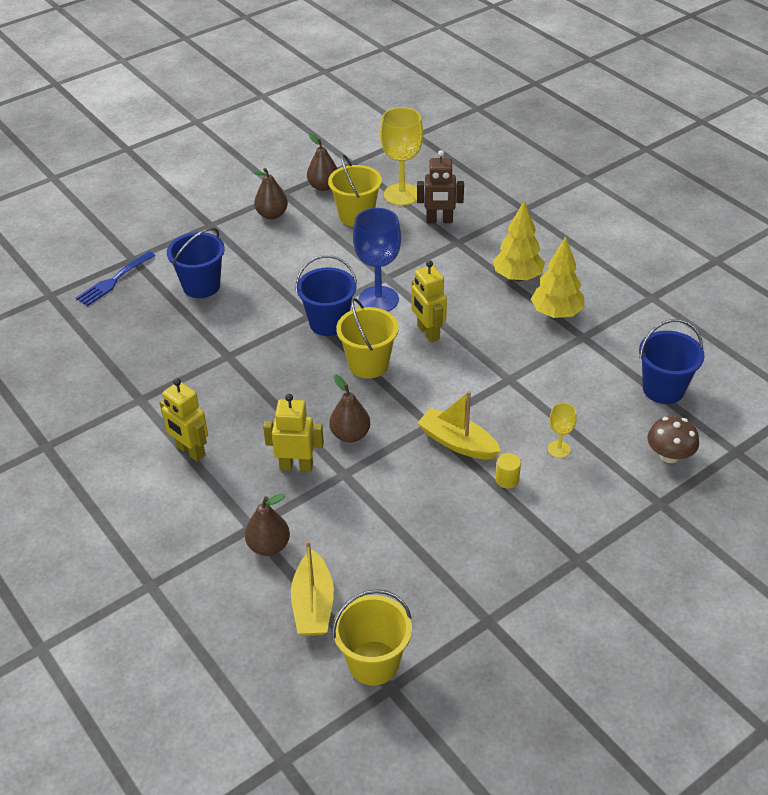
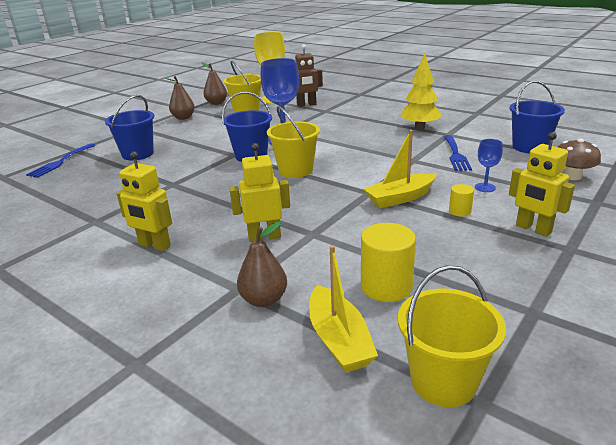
camera: 15 degrees left, 15 degrees down
brown pear [329,375,370,443] -> none
yellow robot [412,260,447,342] -> yellow robot moved to [509,132,575,237]
yellow boat [417,391,501,459] -> yellow boat turned 45 degrees counterclockwise [364,130,436,208]
yellow tree [493,201,545,282] -> none
yellow goblet [547,403,577,458] -> blue goblet [475,139,503,192]
none -> yellow cylinder [361,223,416,302]
none -> blue fork [443,135,472,171]

